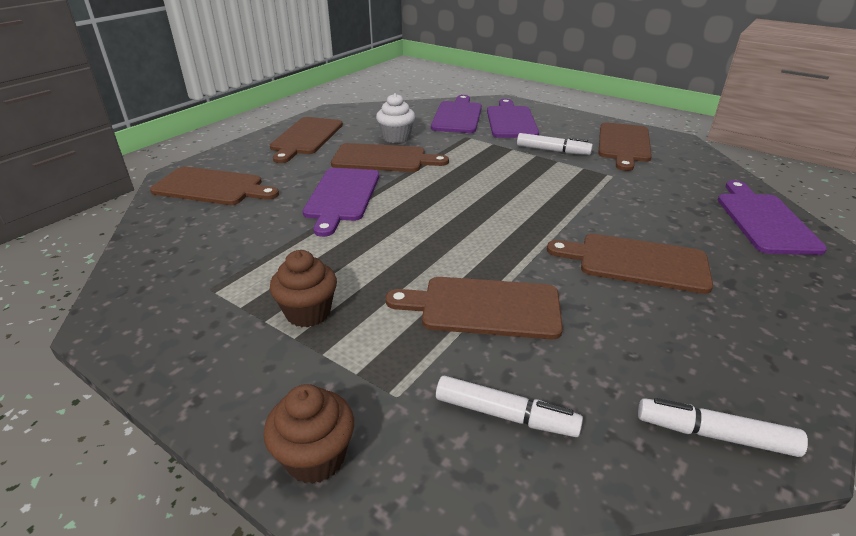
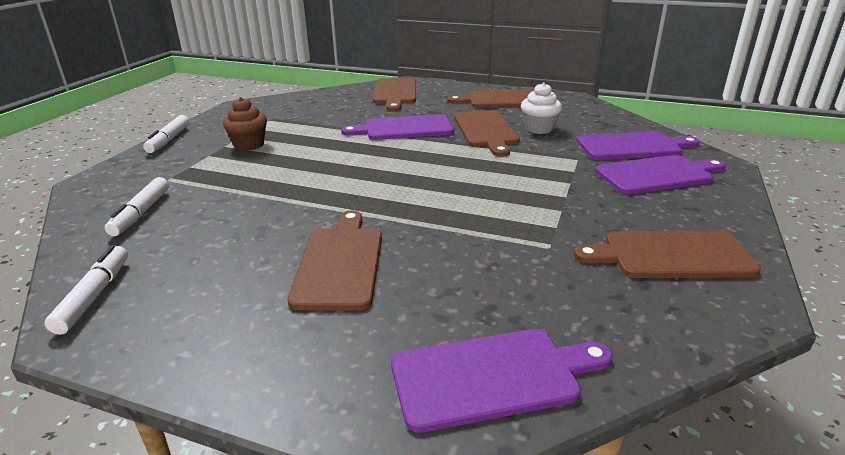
camera: 75 degrees right, 5 degrees down
brown cupcake [263,384,354,484] -> none
brown cutting board [386,277,563,339] -> none
white marker [517,133,593,155] -> white marker moved to [143,115,190,153]

